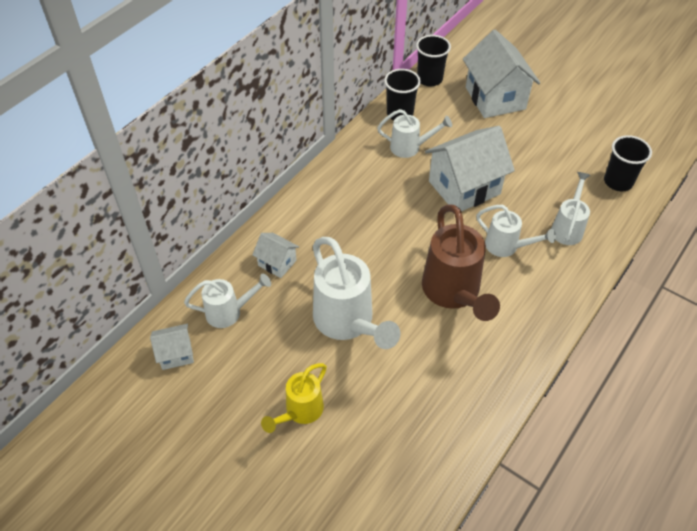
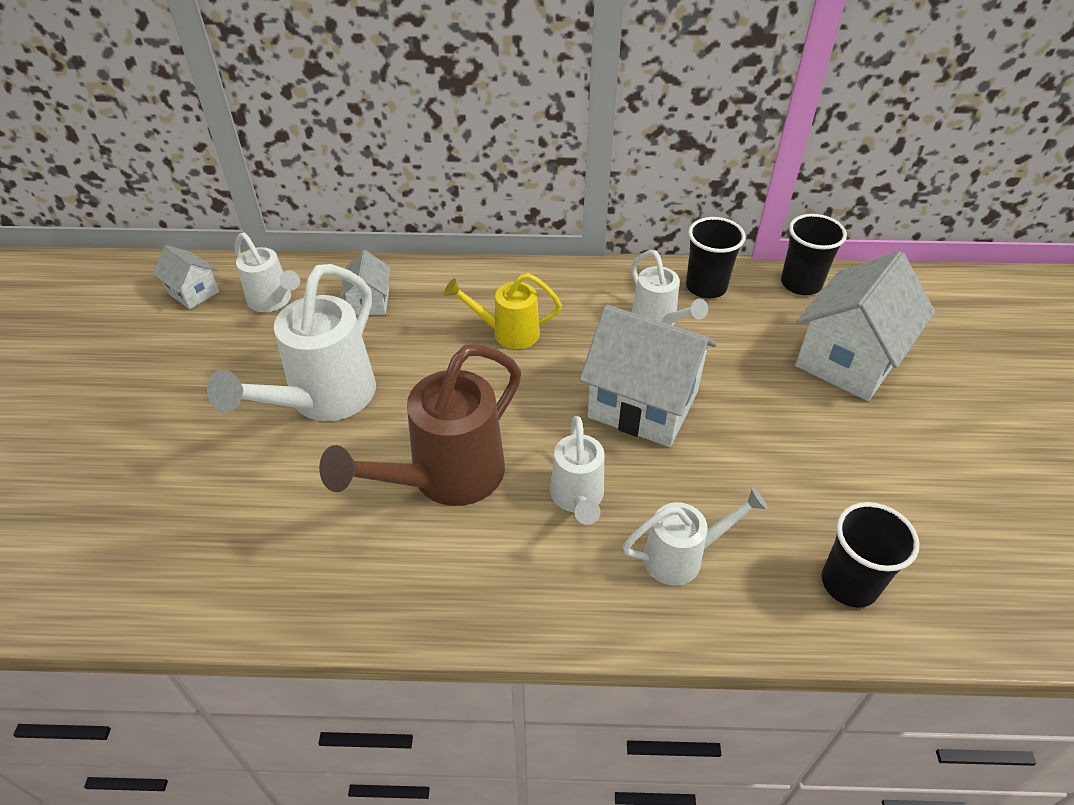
camera: 55 degrees right, 5 degrees down
yellow watering can [261,363,327,433] -> yellow watering can moved to [444,273,562,349]

